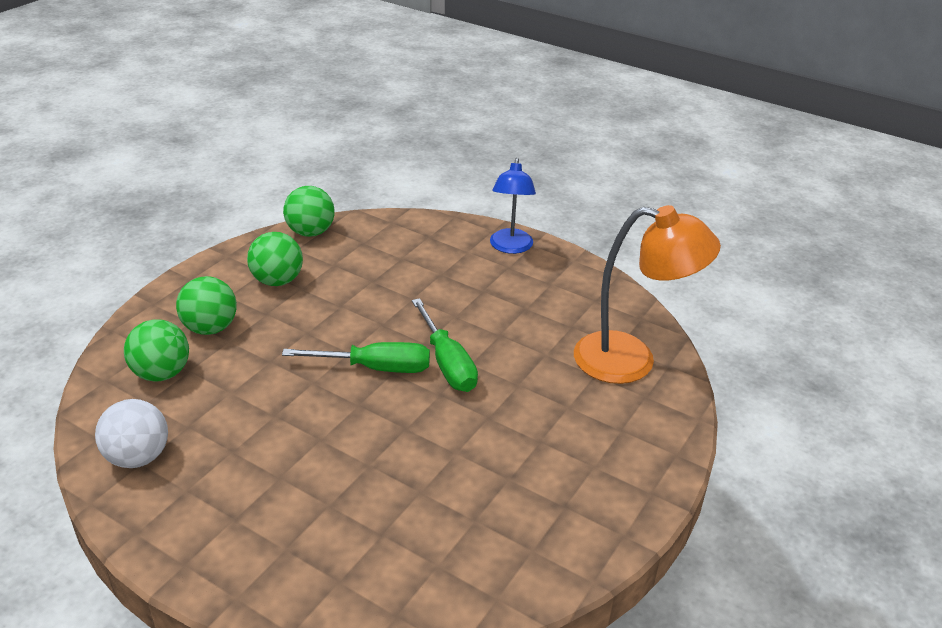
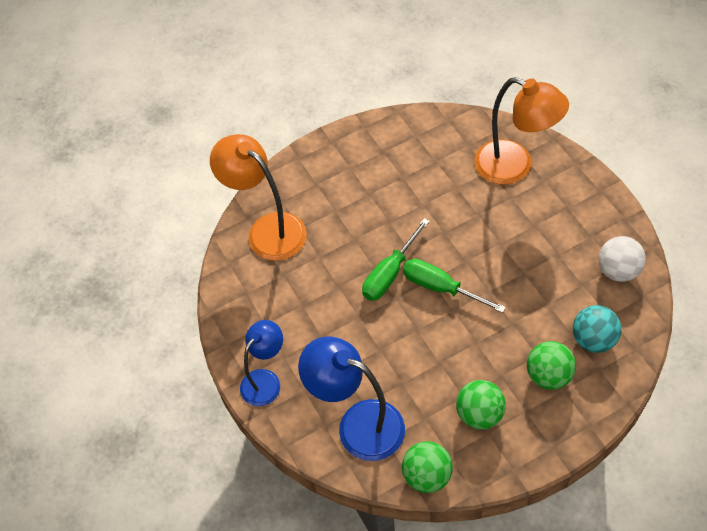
camera: 145 degrees left, 20 degrees up
green ball [124,319,189,382] -> turquoise ball [573,305,621,353]
green screwdriver [412,298,478,392] -> green screwdriver turned 150 degrees counterclockwise [362,218,430,301]
none -> blue lamp [298,336,405,461]
none -> orange lamp [474,77,569,185]

